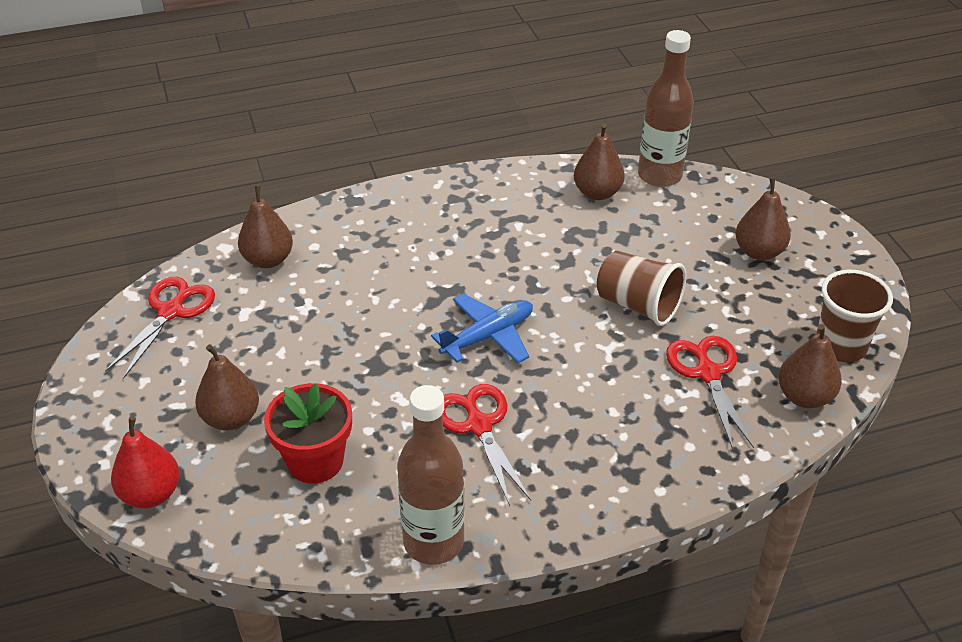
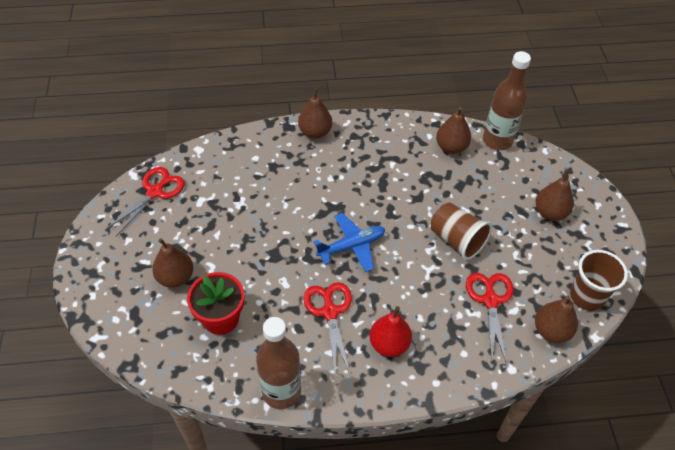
camera: 10 degrees right, 10 degrees up
red pear [111,417,180,508] -> red pear moved to [369,306,412,357]
brown pear [238,185,293,268] -> brown pear moved to [298,88,332,139]

